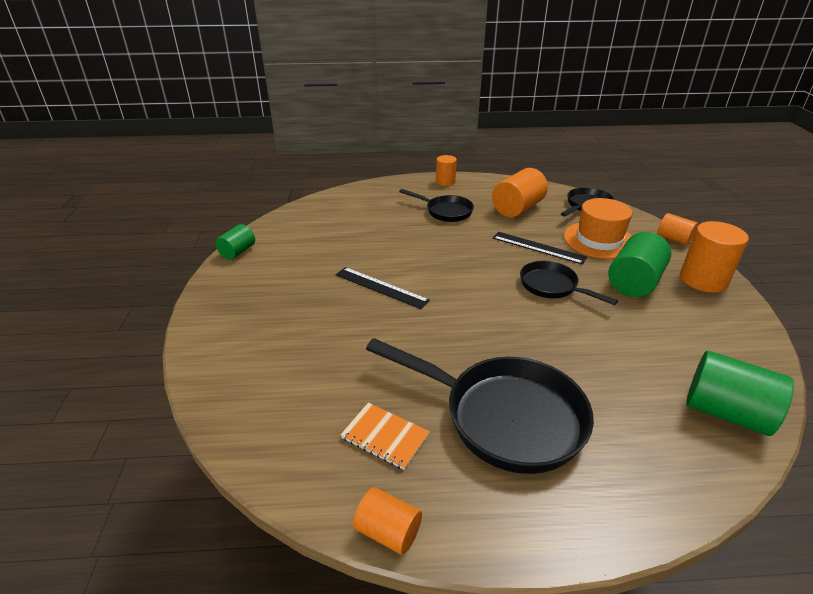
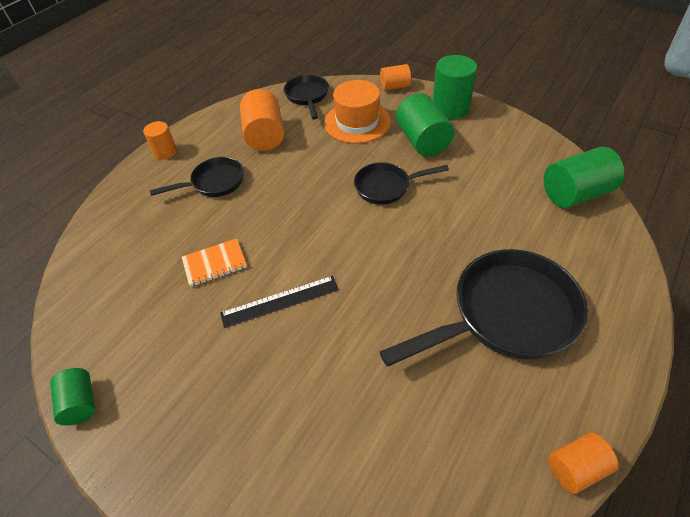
camera: 50 degrees left, 15 degrees up
orange notebook [341,403,430,470] -> orange notebook moved to [182,238,247,287]
black ruler [493,232,587,265] -> none
orange cylinder [680,221,749,293] -> green cylinder [432,55,477,119]

